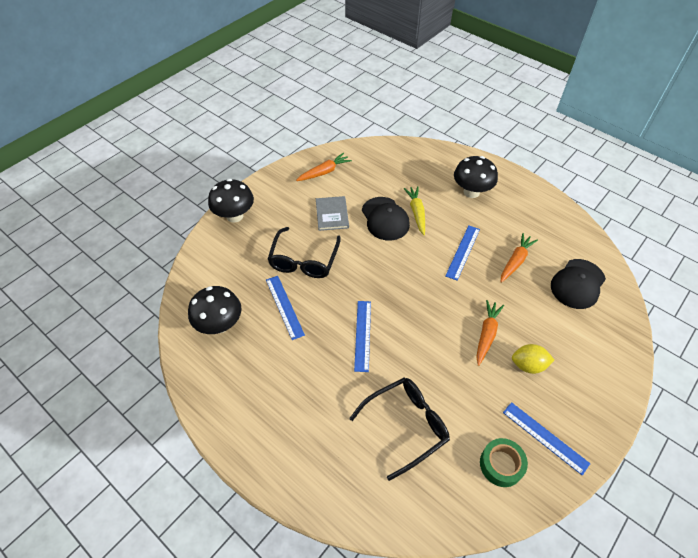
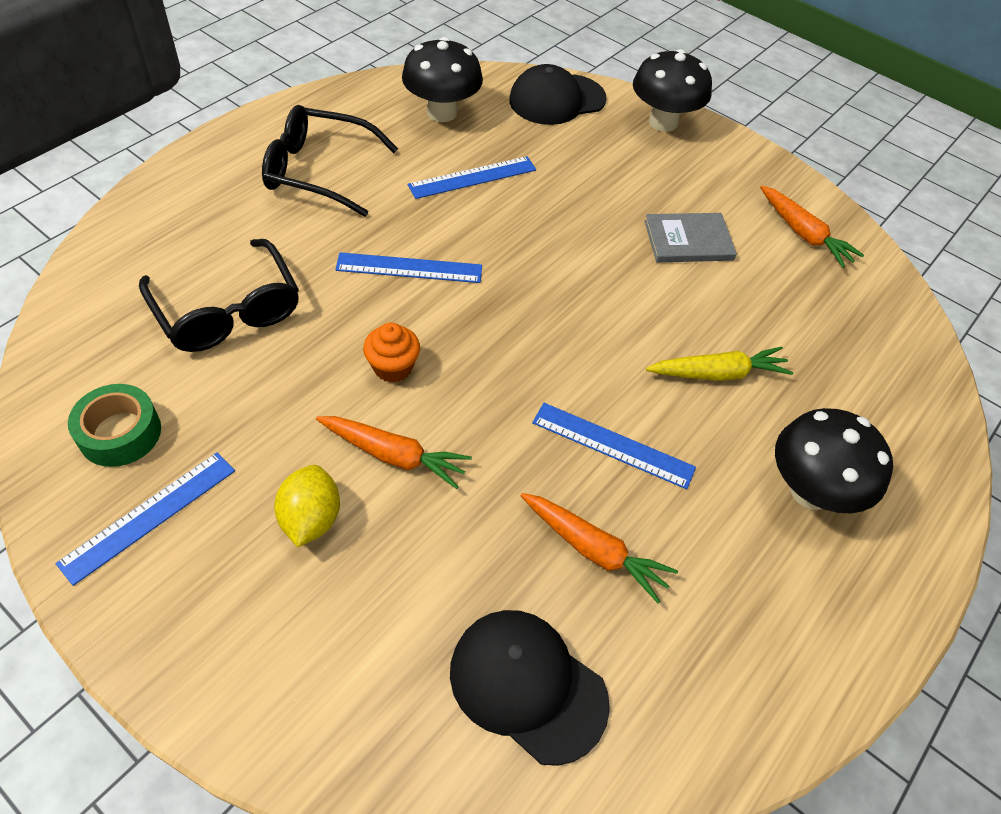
camera: 85 degrees right, 0 degrees up
black glasses [267,227,341,278] -> black glasses moved to [262,105,398,217]
black cap [362,197,410,241] -> black cap moved to [509,64,606,125]
none -> orange cupcake [363,323,420,382]

